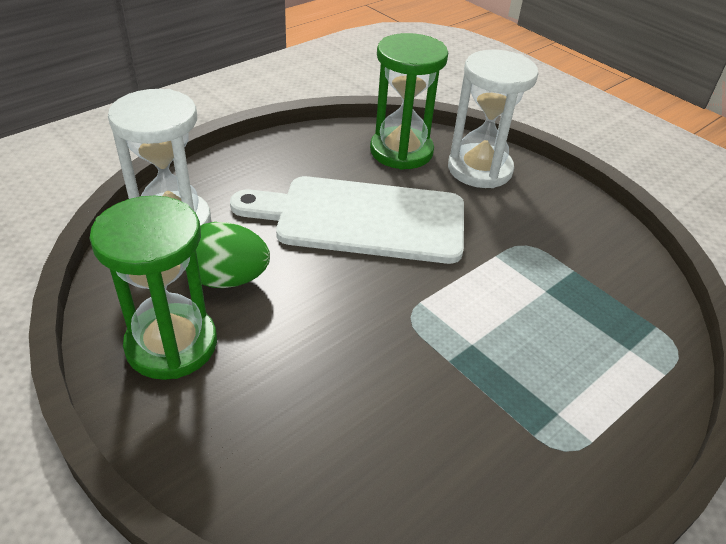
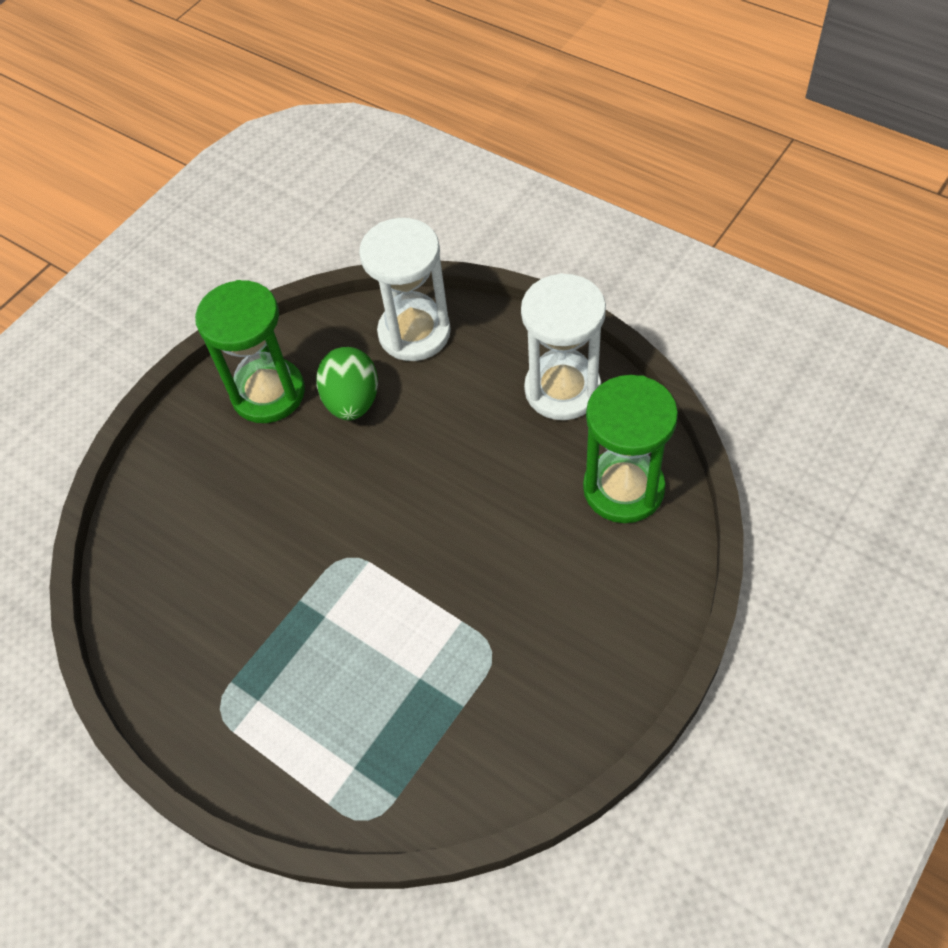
camera: 85 degrees right, 15 degrees up
white cutting board [230,176,464,264] -> none
white hourglass [448,50,539,188] -> white hourglass moved to [521,273,606,420]

